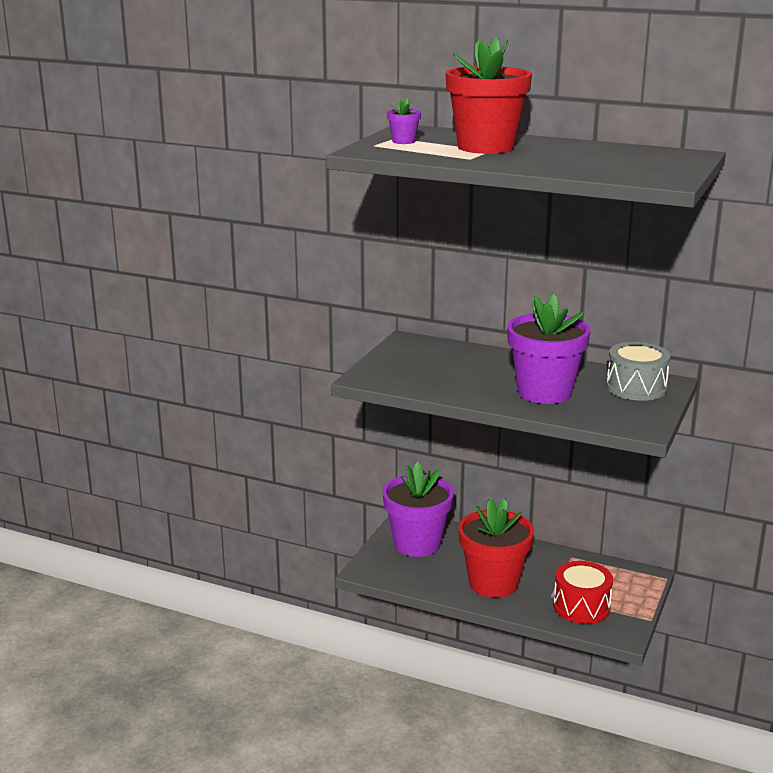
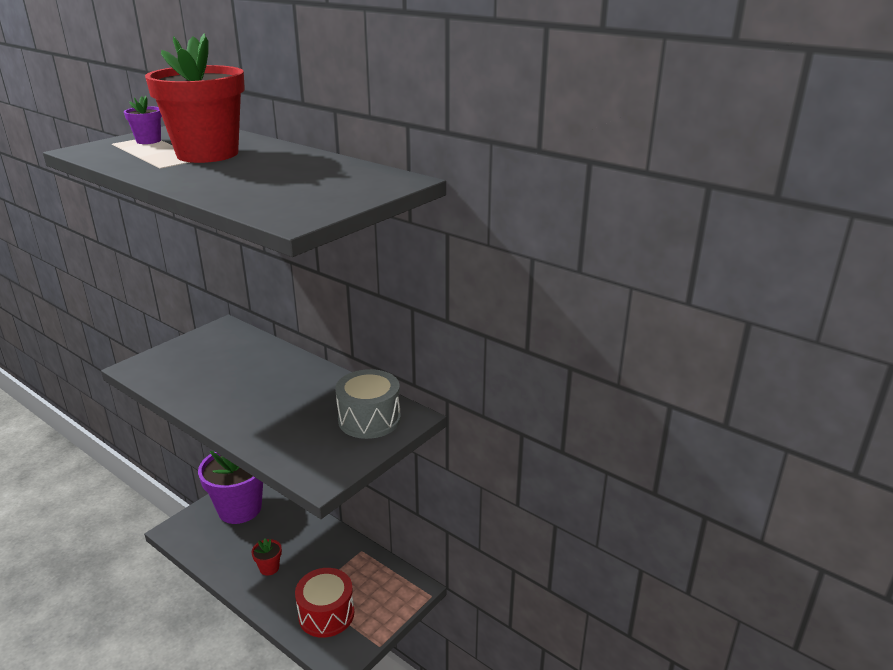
camera: 15 degrees right, 5 degrees up
red flower pot [458,498,534,598] -> red flower pot [251,538,282,576], size x0.41
purple flower pot [507,294,591,404] -> none

